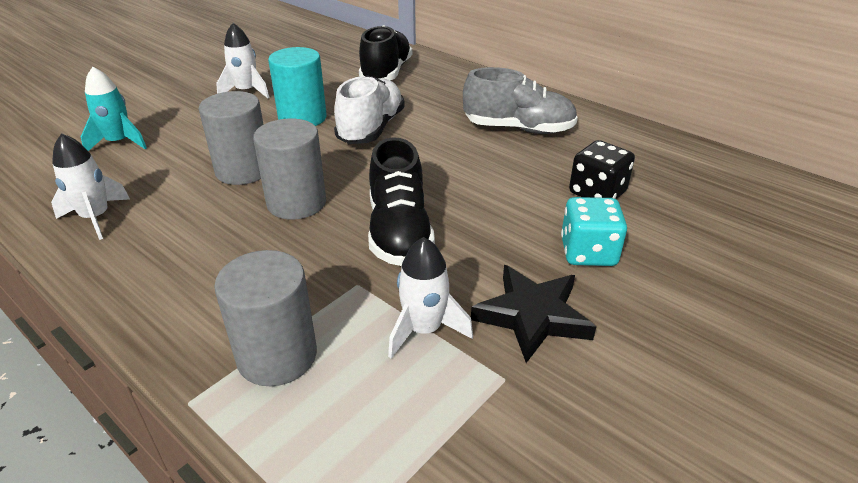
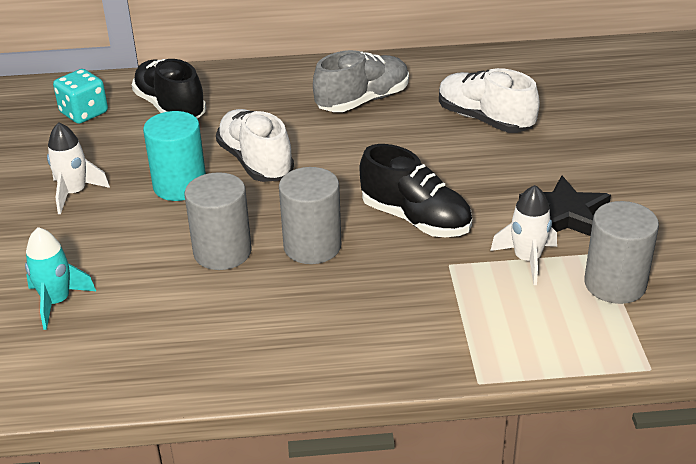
camera: 45 degrees left, 0 degrees up
white rocket [51,133,130,240] -> none
grey cylinder [214,250,317,386] -> grey cylinder moved to [584,201,659,304]
turquoise dice [561,197,627,266] -> turquoise dice moved to [53,69,108,124]
black dice [569,140,635,199] -> white shoe [439,68,540,133]

